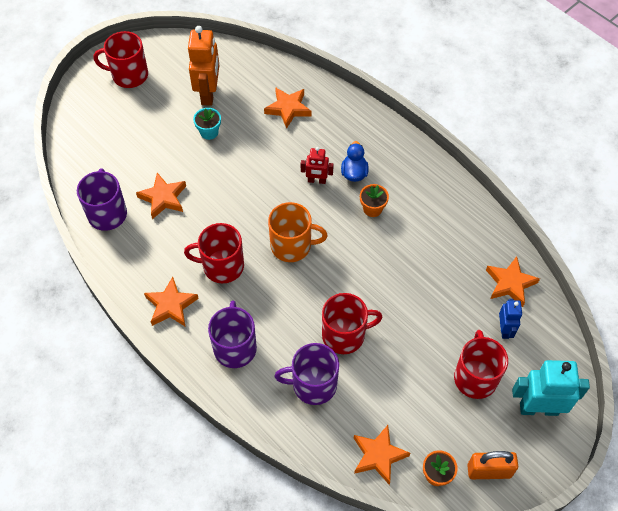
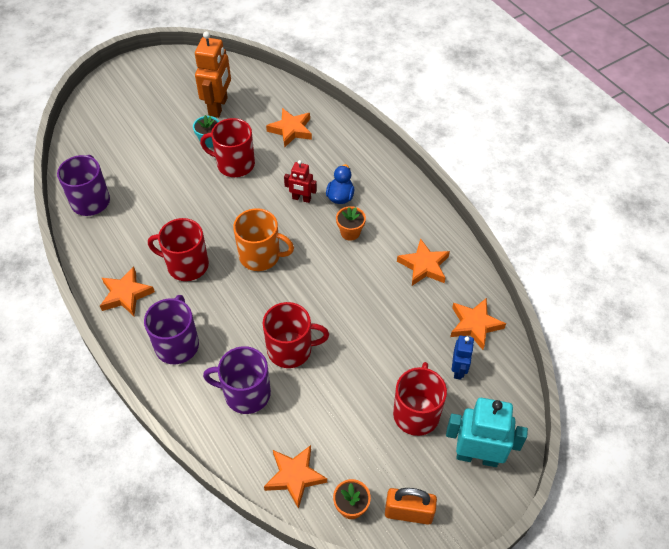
camera: 10 degrees right, 5 degrees down
red mug [94,31,148,88] -> red mug moved to [200,118,255,177]
orange star [136,173,186,219] -> orange star moved to [397,238,450,286]

